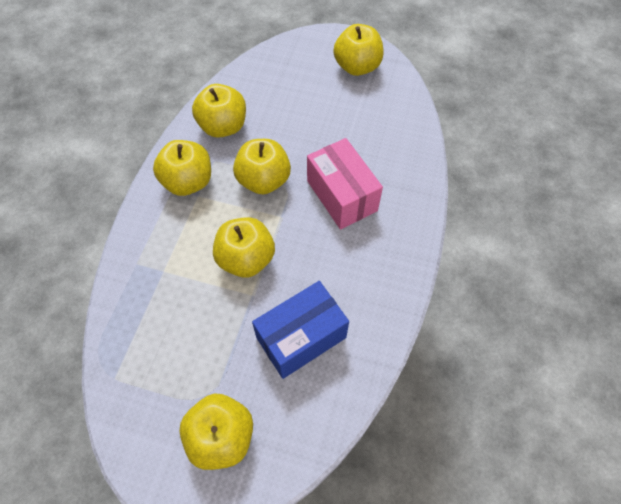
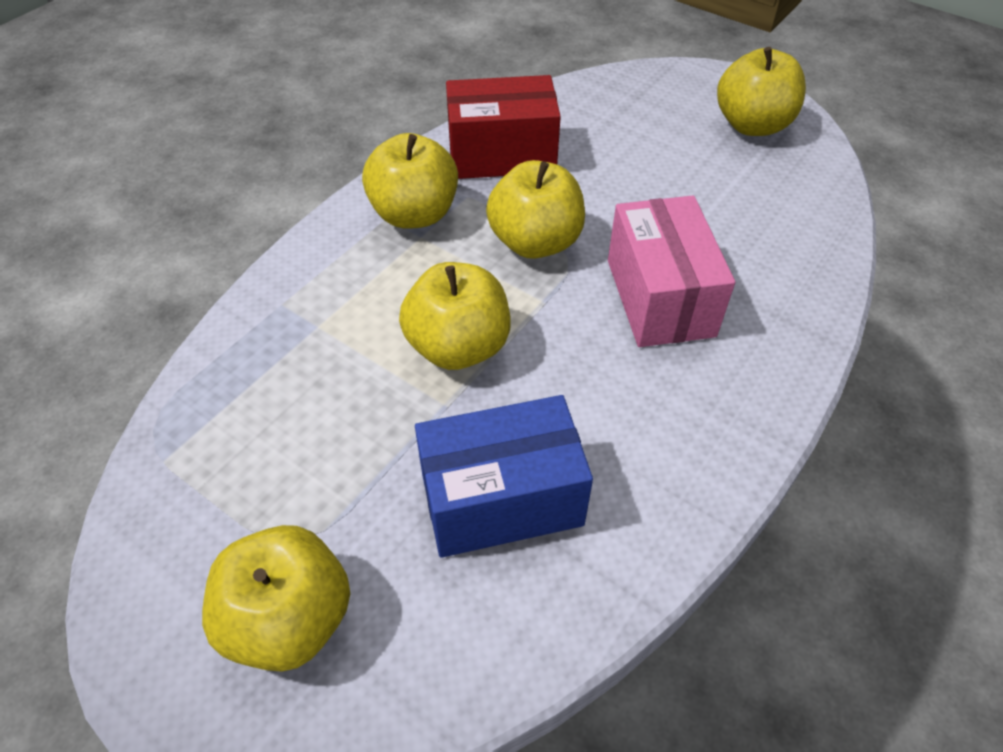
camera: 20 degrees right, 10 degrees down
yellow apple [192,84,246,138] -> red box [446,75,561,179]

